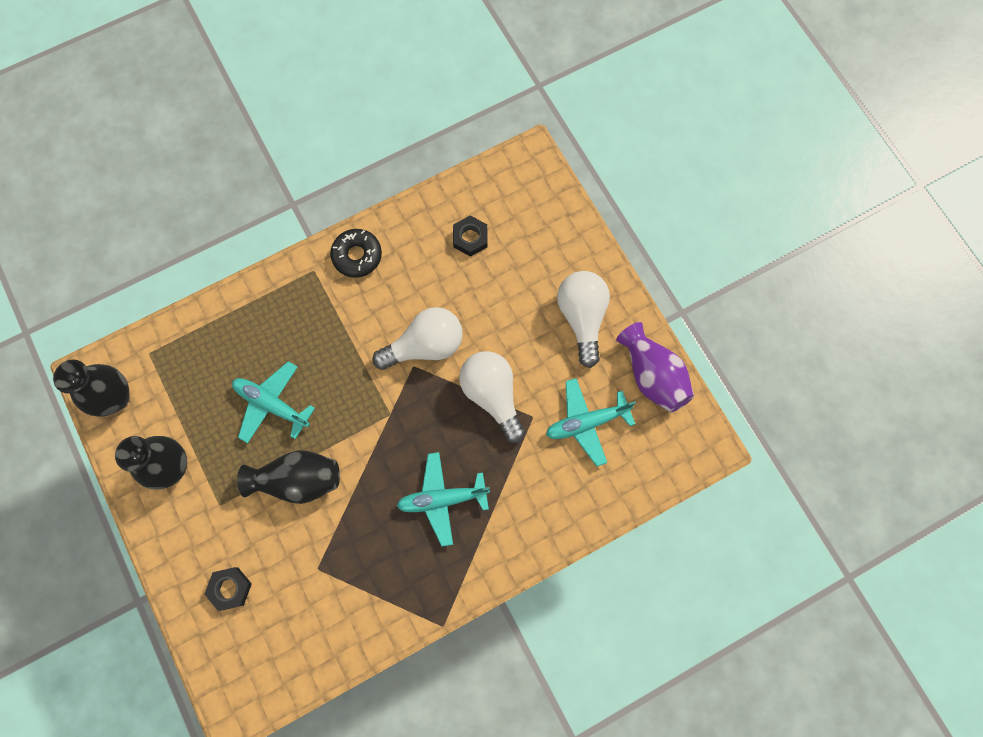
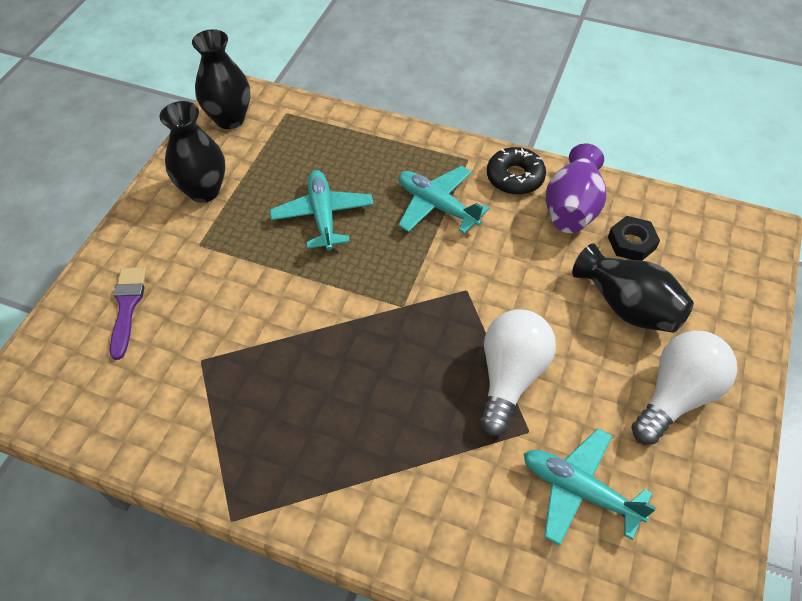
camera: 50 degrees right, 20 degrees down
black nut [205,567,252,611] -> purple brush [110,267,147,360]
black vase [237,450,340,504] -> black vase moved to [572,243,694,333]
white light bulb [372,307,463,370] -> none
turquoise plane [397,452,490,547] -> turquoise plane moved to [398,166,489,234]
purple vase [616,322,694,412] -> purple vase moved to [546,143,606,233]

